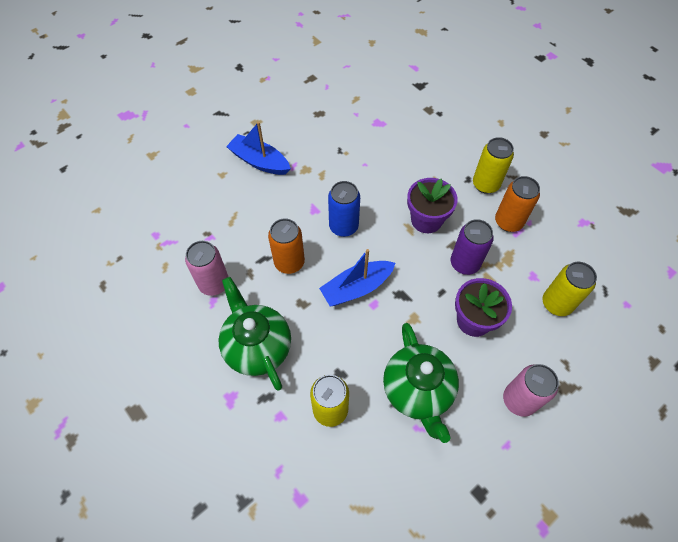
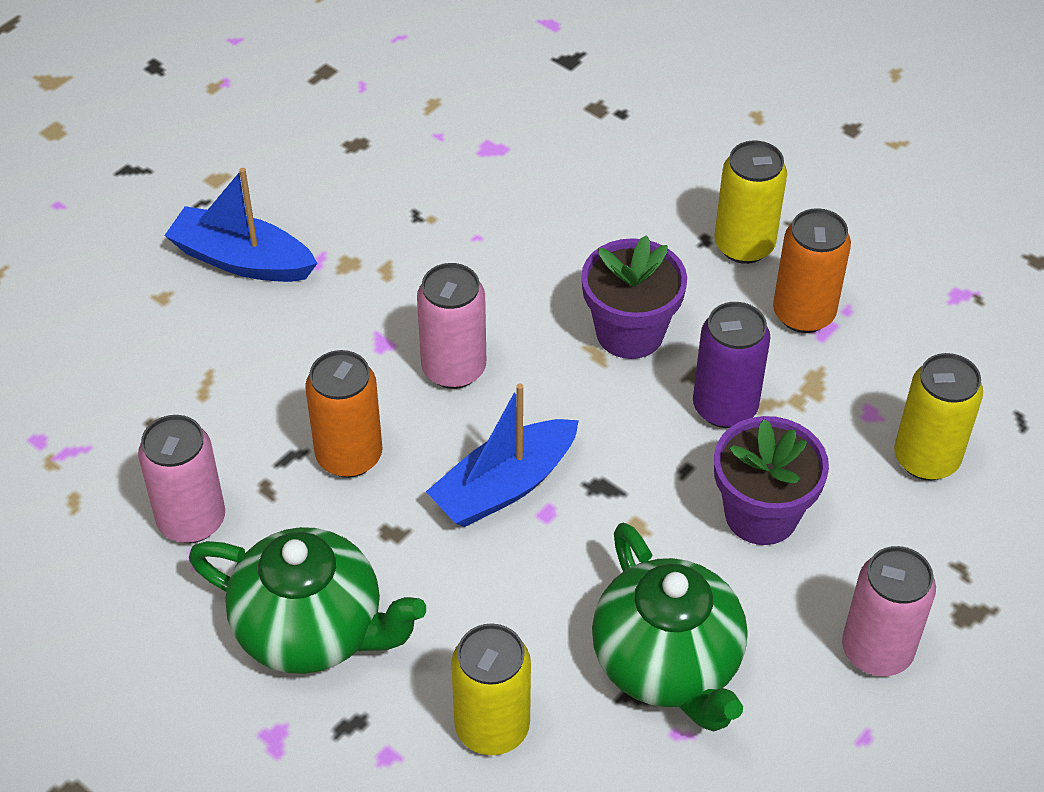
camera: 10 degrees left, 10 degrees down
green teapot [219,277,291,391] -> green teapot turned 150 degrees clockwise [189,527,426,674]
blue can [328,181,360,237] -> pink can [417,263,486,389]

